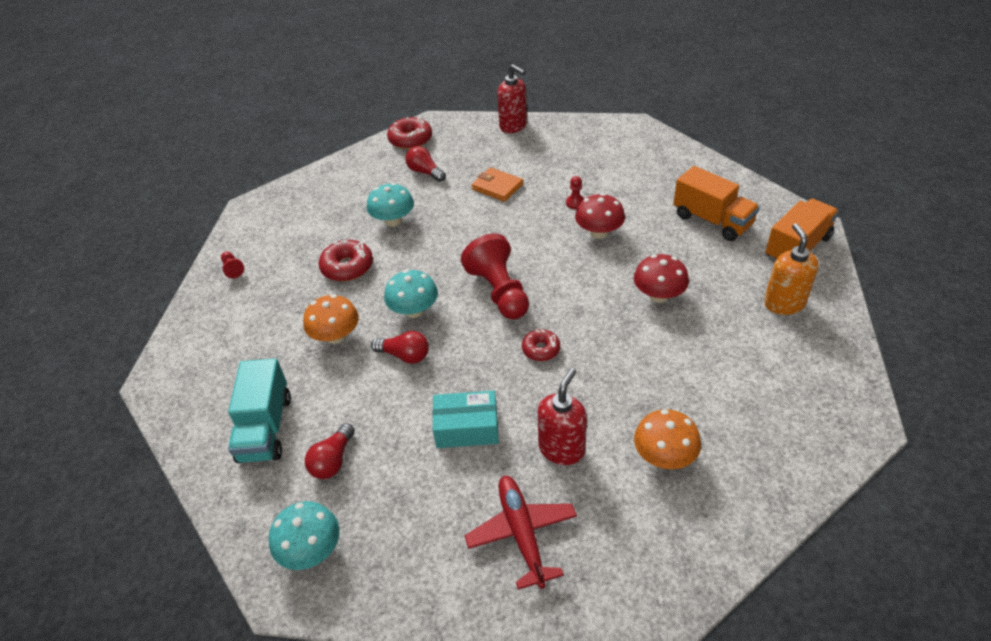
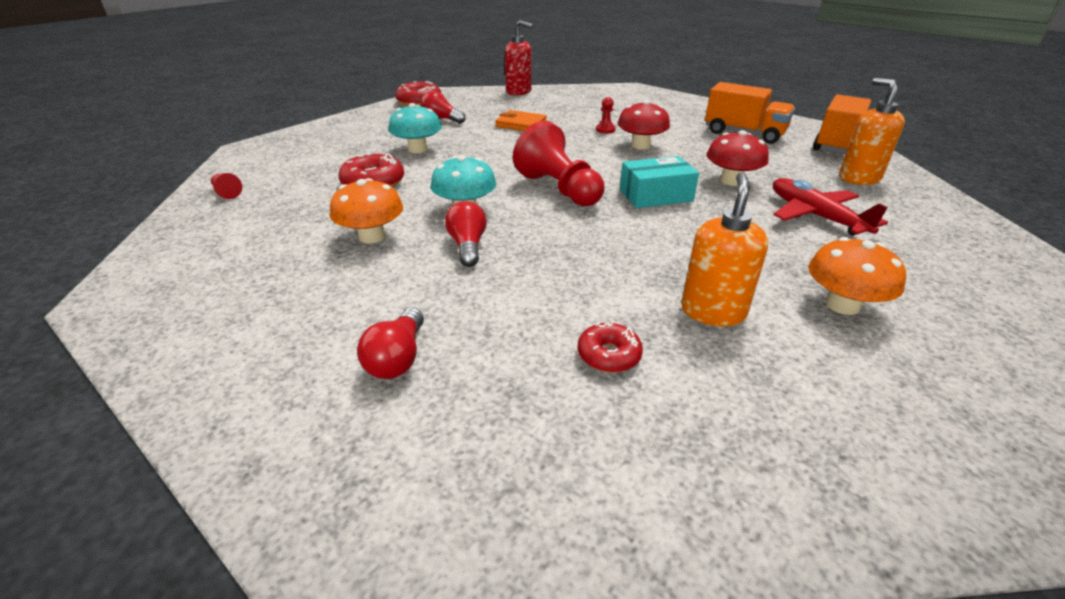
camera: 15 degrees left, 10 degrees down
turquoise truck [228,358,291,463] -> none
turquoise mushroom [269,501,340,570] -> none
red light bulb [371,331,429,364] -> red light bulb turned 105 degrees counterclockwise [445,201,487,267]
turquoise box [433,391,499,448] -> turquoise box moved to [620,156,699,208]
red plane [465,476,577,590] -> red plane moved to [773,178,888,235]
red donut [522,329,560,361] -> red donut moved to [578,323,643,373]
red soap dispenser [538,368,587,465] -> orange soap dispenser [681,172,768,327]

